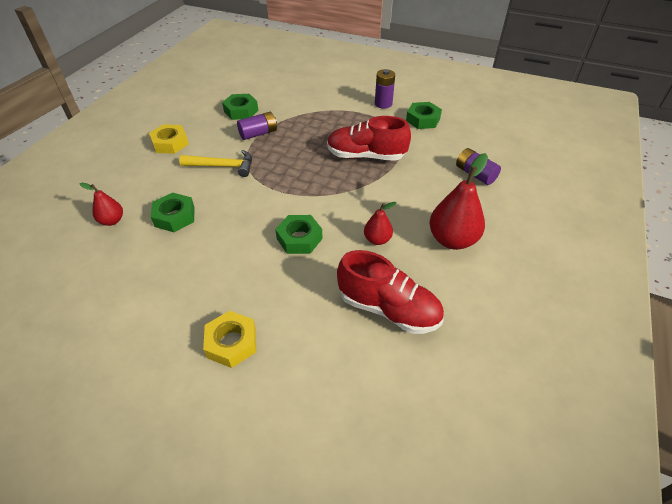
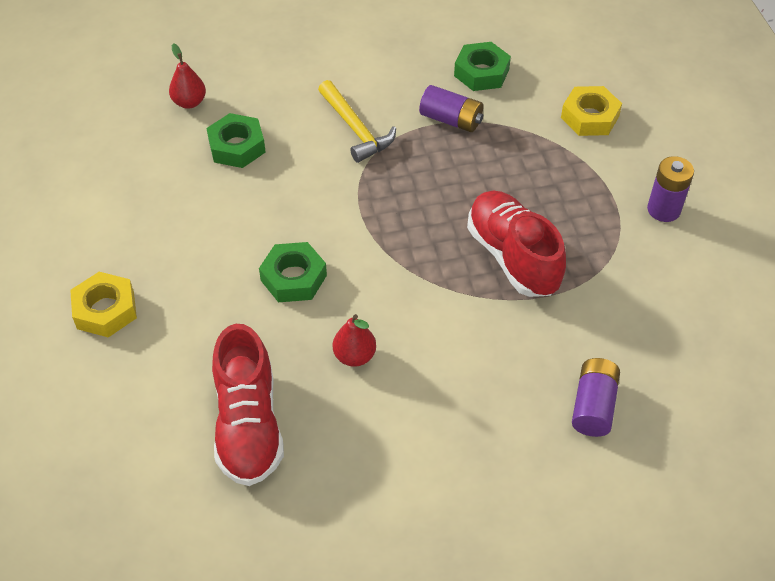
camera: 55 degrees right, 5 degrees up
yellow nut [149,124,189,154] -> yellow nut moved to [561,86,622,136]
green nut [406,102,442,129] -> none
red pear [429,153,488,250] -> none

